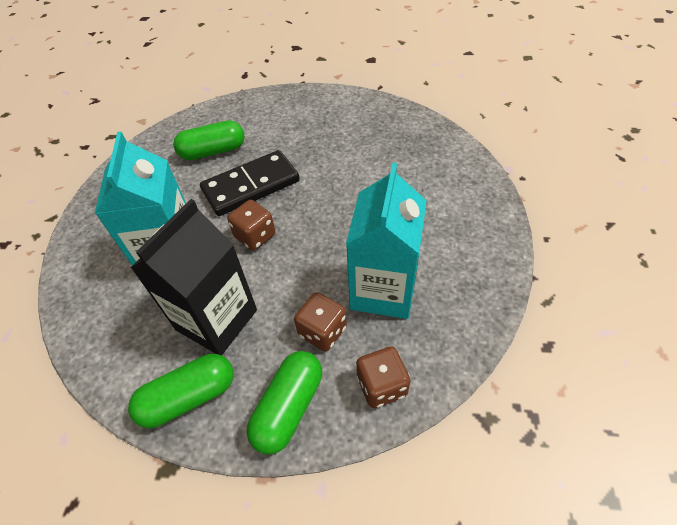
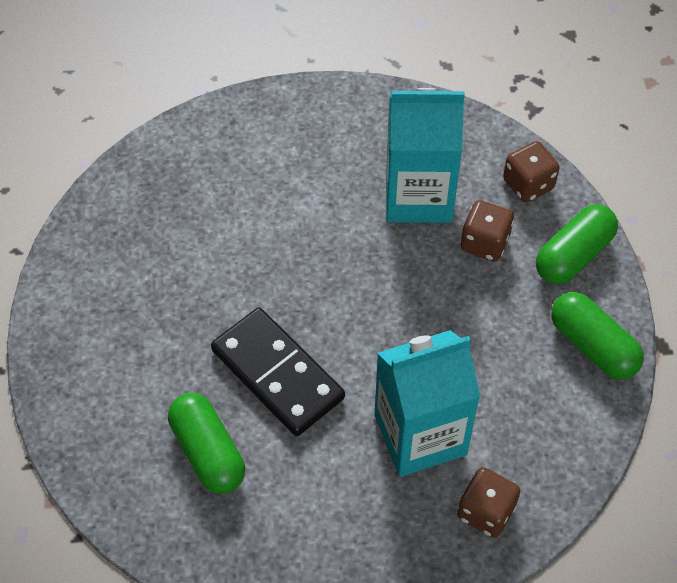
camera: 105 degrees left, 5 degrees up
black carton [131,199,257,355] -> none
brown dice [227,200,275,250] -> brown dice moved to [457,467,520,538]
green capsule [247,351,322,454] -> green capsule turned 60 degrees counterclockwise [536,204,618,284]

